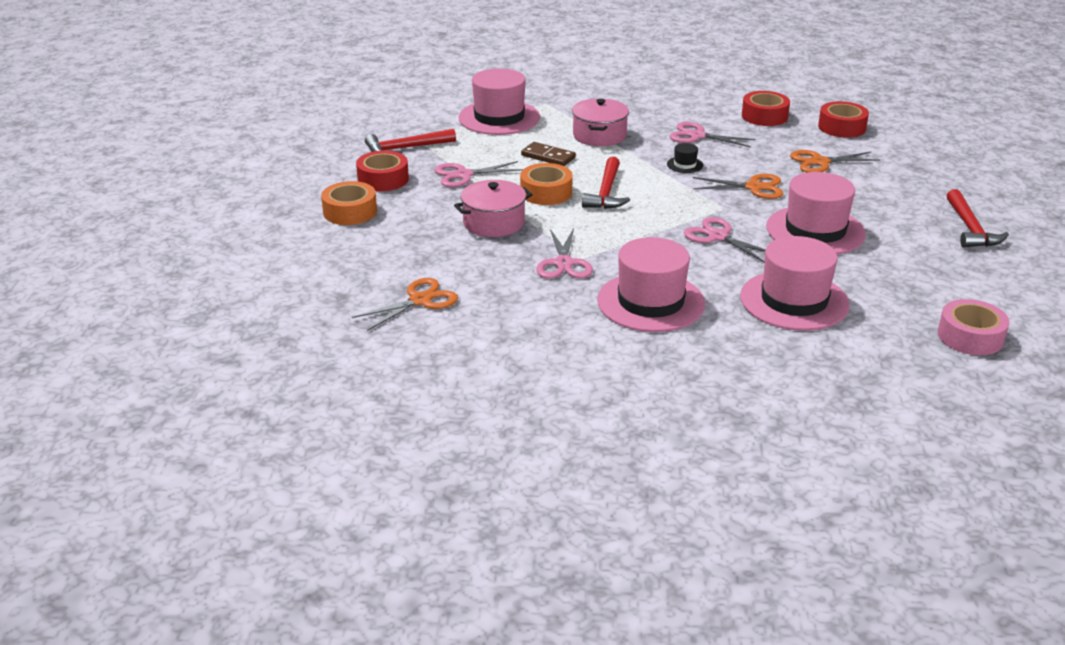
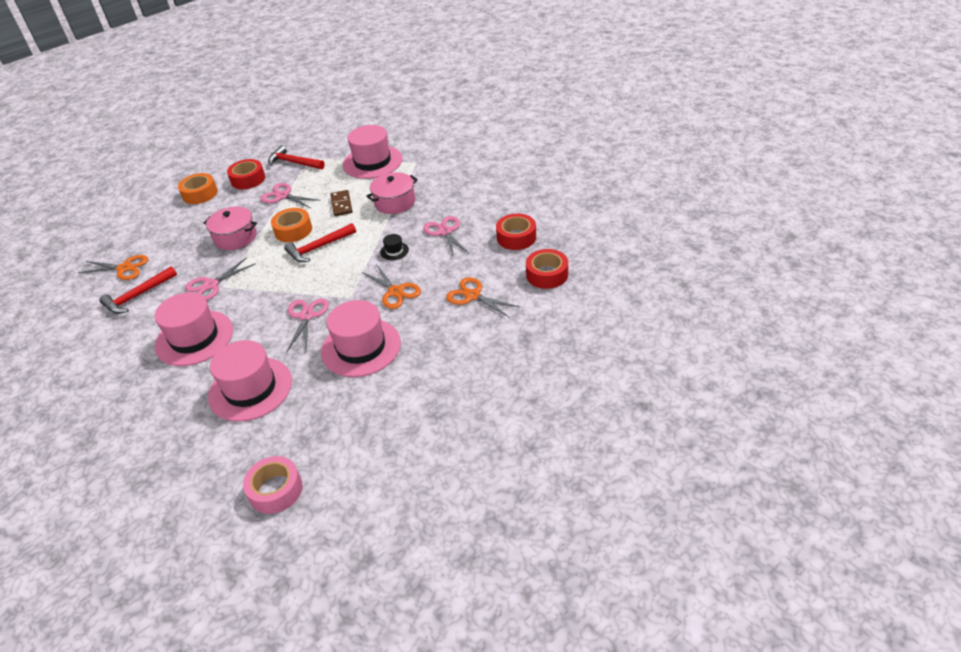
camera: 50 degrees right, 10 degrees up
red hammer [946,189,1009,247] -> red hammer moved to [99,266,177,314]

